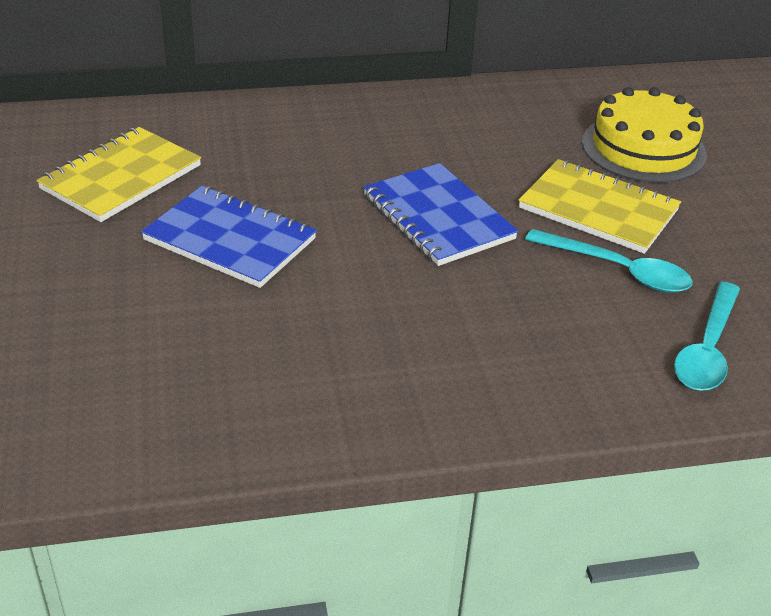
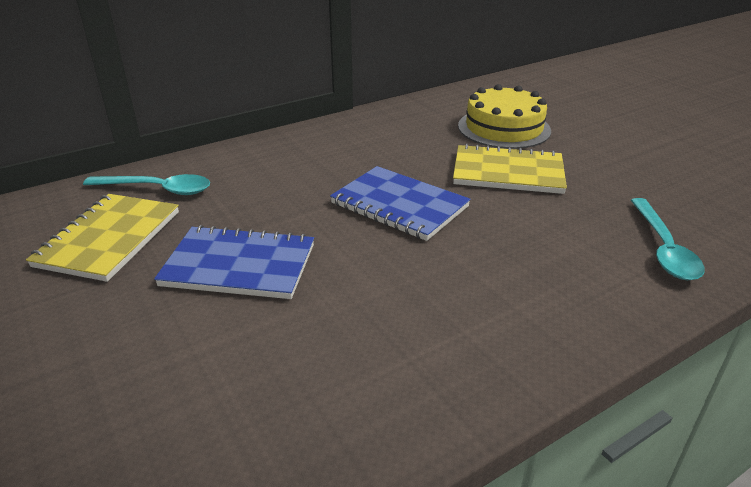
camera: 20 degrees left, 5 degrees down
turquoise spoon [525,229,693,293] -> turquoise spoon moved to [83,174,210,195]

